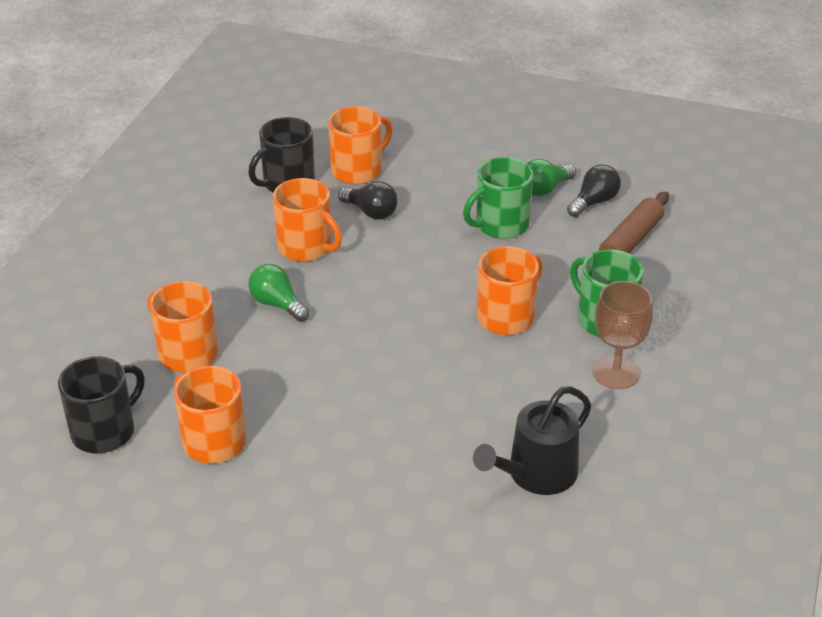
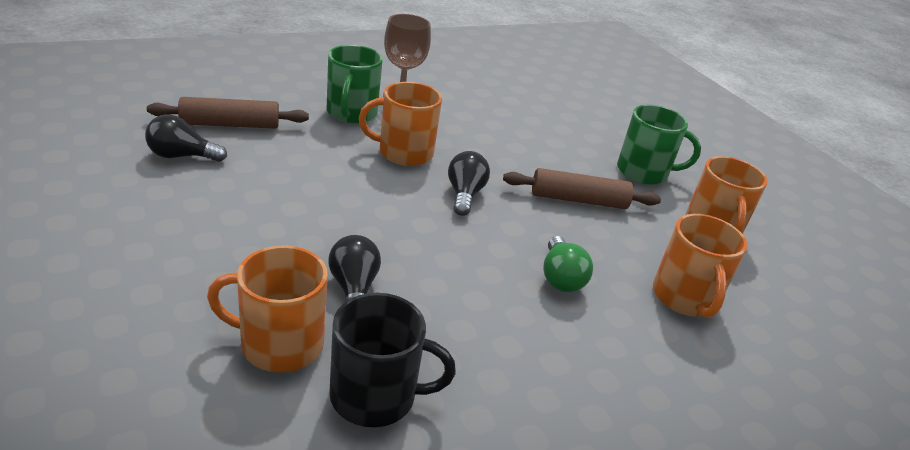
camera: 140 degrees left, 5 degrees down
black mug [58,356,145,453] -> none
orange mug [273,178,342,262] -> none
green mug [463,157,533,239] -> green mug moved to [617,105,701,185]
black watering can [473,386,591,495] -> none
green light bulb [527,159,576,196] -> none
none -> black light bulb [448,151,490,216]
none -> brown rolling pin [503,168,661,209]

